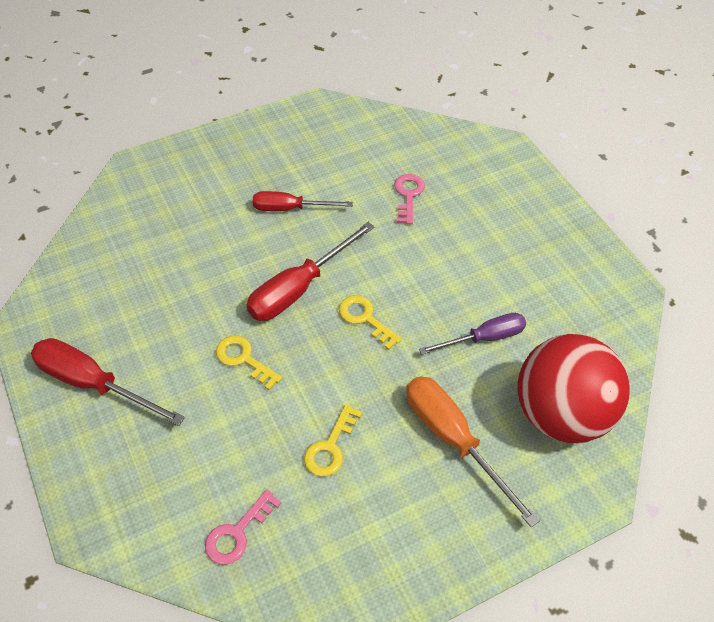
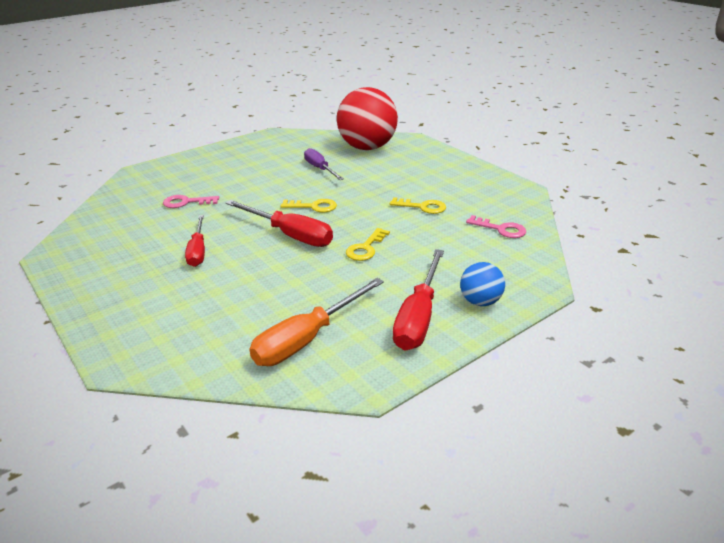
camera: 100 degrees left, 20 degrees down
yellow key [339,295,402,350] -> yellow key turned 120 degrees counterclockwise [281,199,337,212]
orange screwdriver [406,376,540,527] -> orange screwdriver moved to [249,278,384,366]
none -> blue ball [460,262,505,306]

